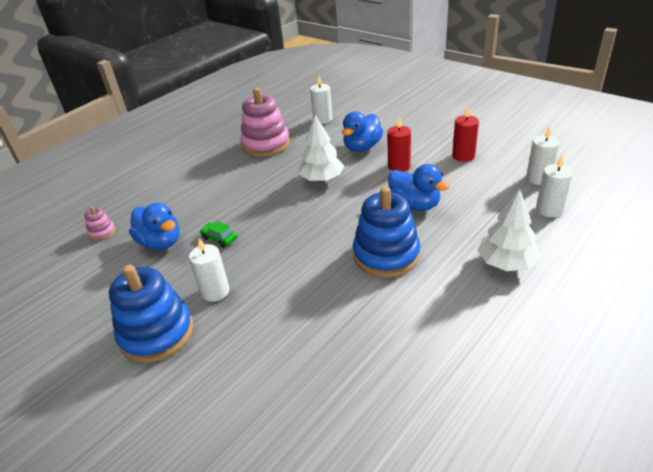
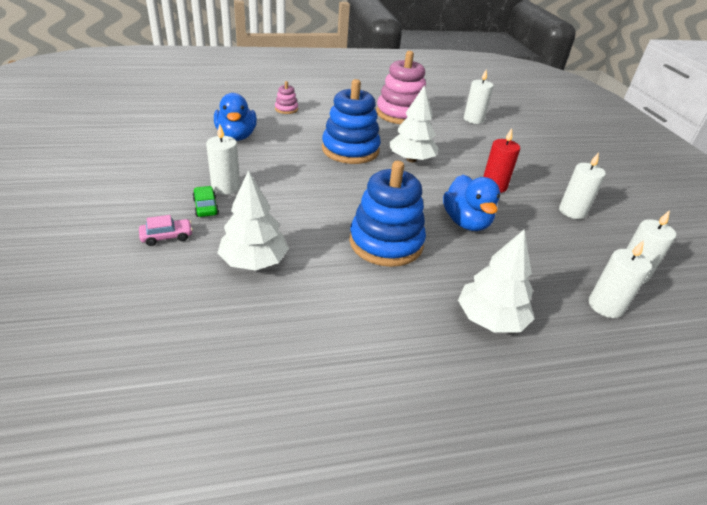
camera: 30 degrees right, 0 degrees up
pink stacking toy [84,206,115,241] -> pink stacking toy moved to [275,81,298,114]
blue stacking toy [109,265,193,363] -> blue stacking toy moved to [322,79,381,164]
green car [200,221,237,247] -> green car moved to [193,186,219,217]
blue duck [342,111,383,152] -> none
red candle [452,106,479,162] -> white candle [559,152,606,219]
none -> pink car [139,215,193,246]
none -> white tree [217,170,289,270]

